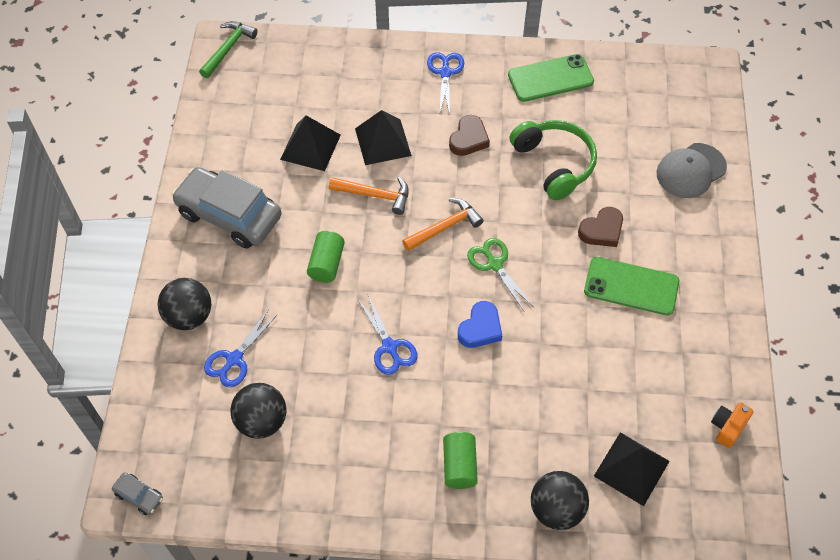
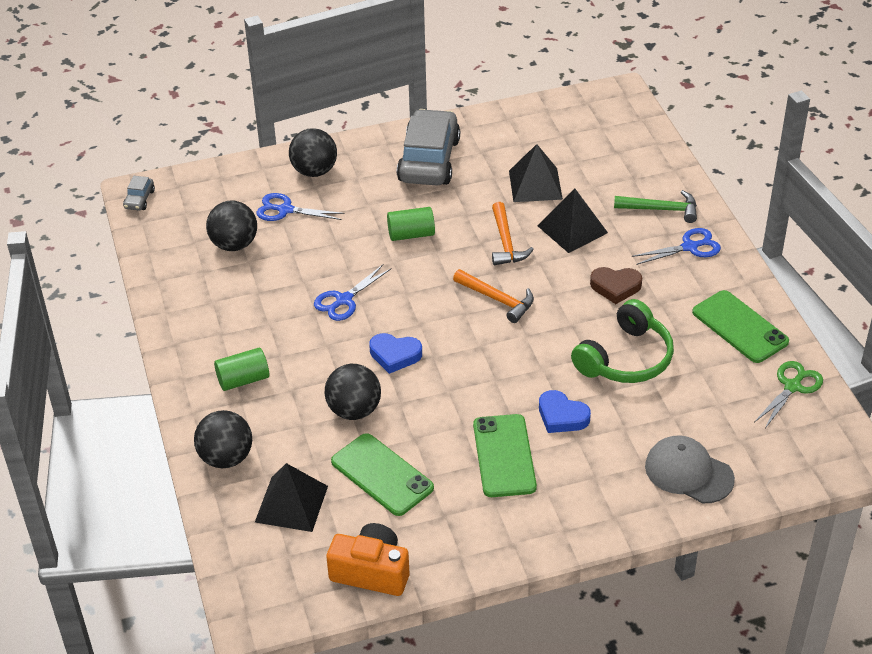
camera: 70 degrees right, 15 degrees down
green hammer [199,21,258,78] -> green hammer moved to [614,190,697,223]
green scissors [467,238,533,311] -> green scissors moved to [754,361,823,428]
brown heart [578,207,623,247] -> blue heart [539,390,591,433]
orange camera [711,402,754,448] -> orange camera [326,523,409,596], size x1.69
none -> black ball [325,364,381,420]
none -> green phone [331,433,434,516]

